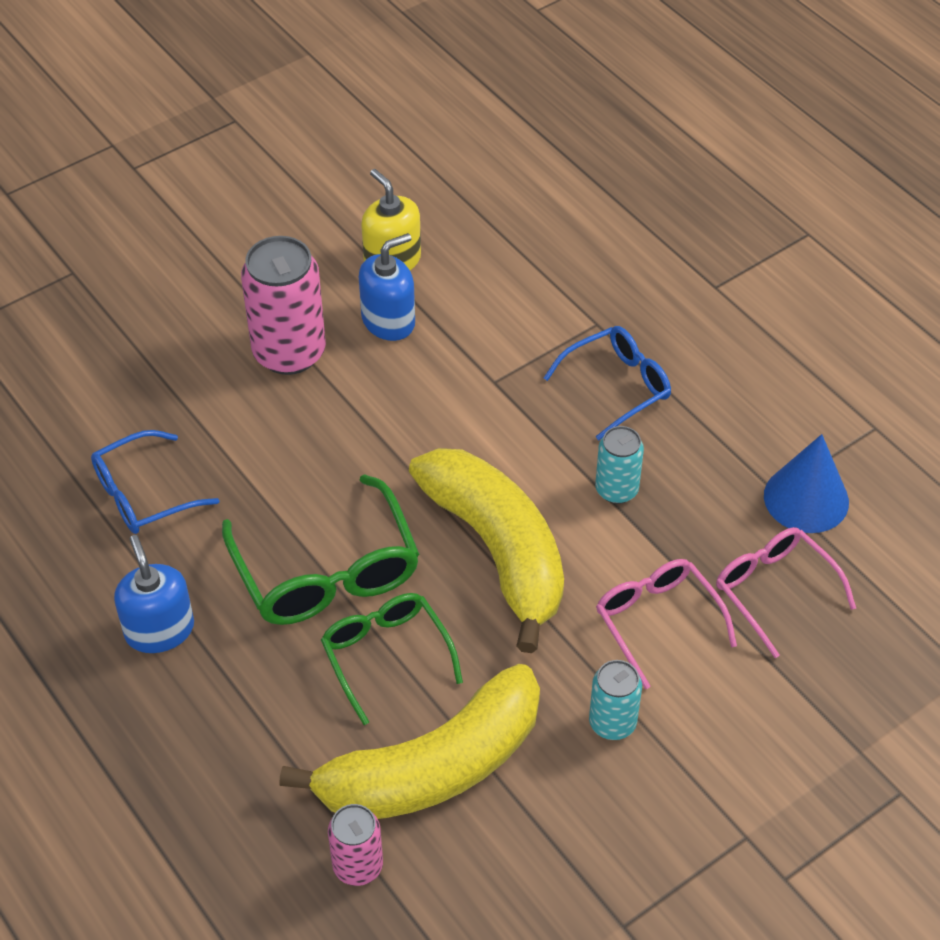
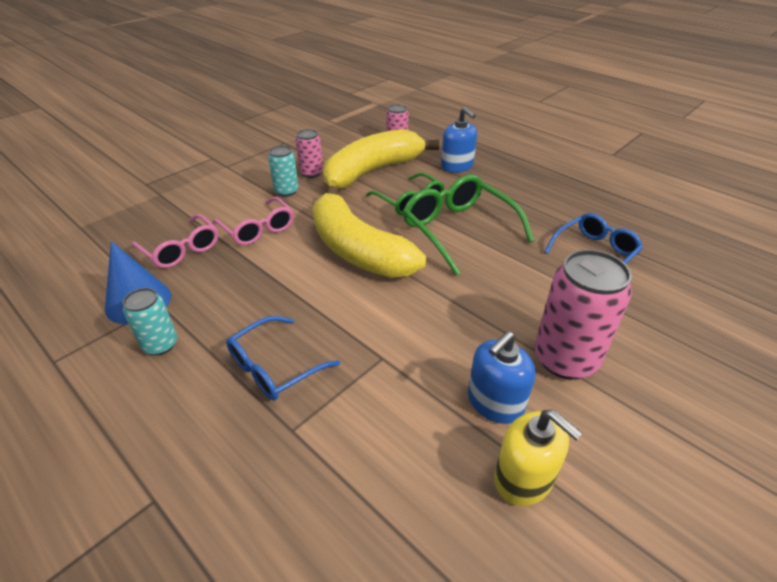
camera: 170 degrees right, 10 degrees down
blue soap dispenser [114,535,194,653] -> blue soap dispenser moved to [441,107,477,173]
turquoise can [595,426,644,504] -> turquoise can moved to [123,288,177,355]
none -> pink can [296,129,323,178]

